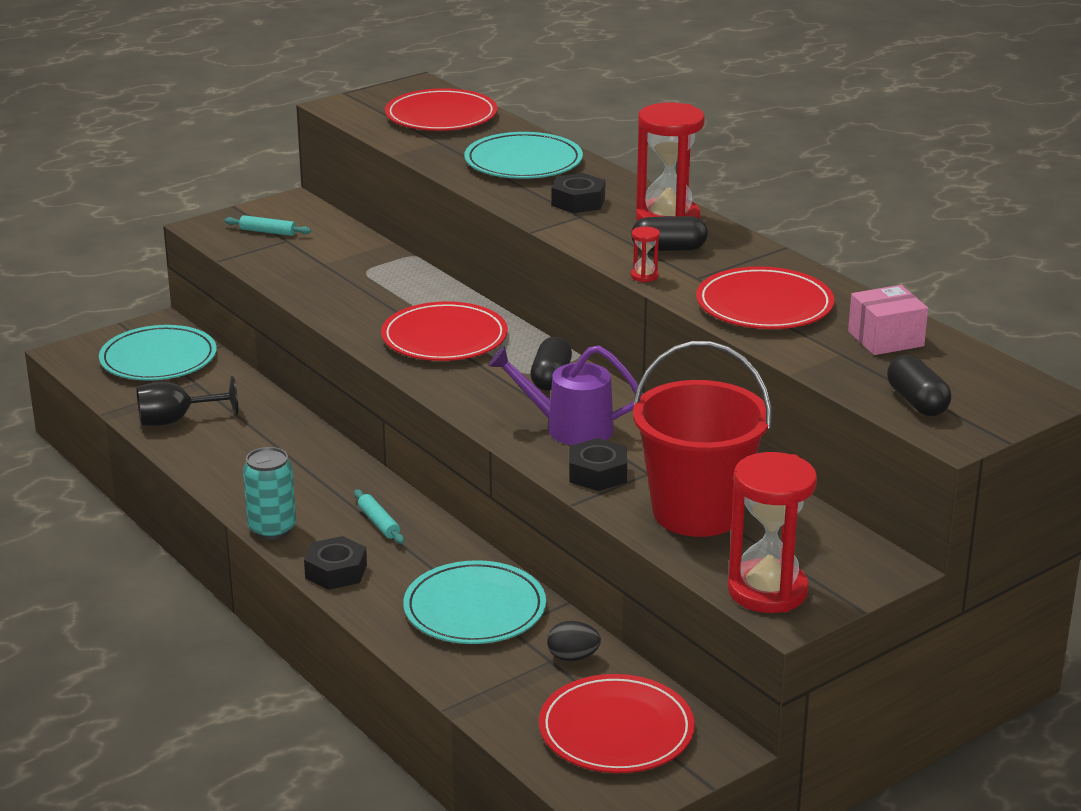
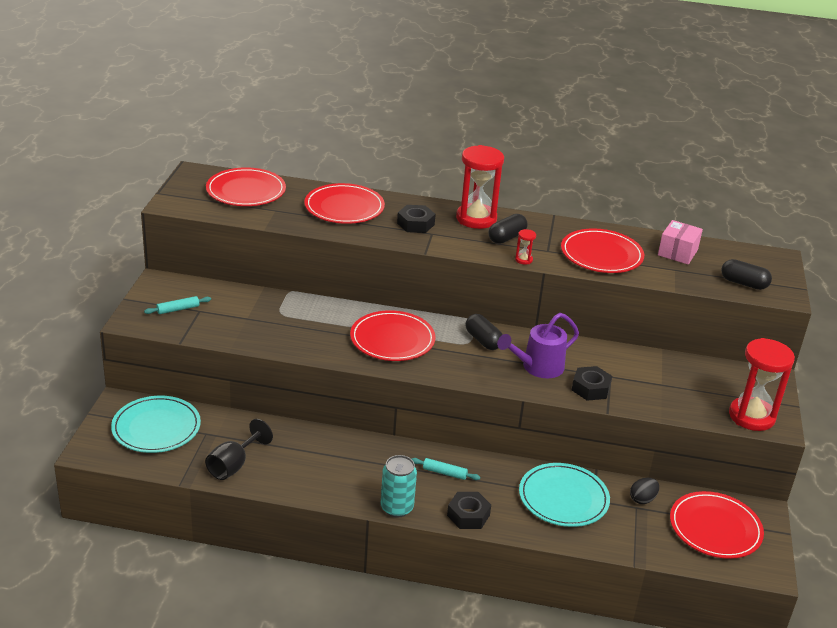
camera: 45 degrees left, 5 degrees up
turquoise plate [464,132,583,179] -> red plate [304,183,385,224]
red bucket [633,341,772,537] -> none

